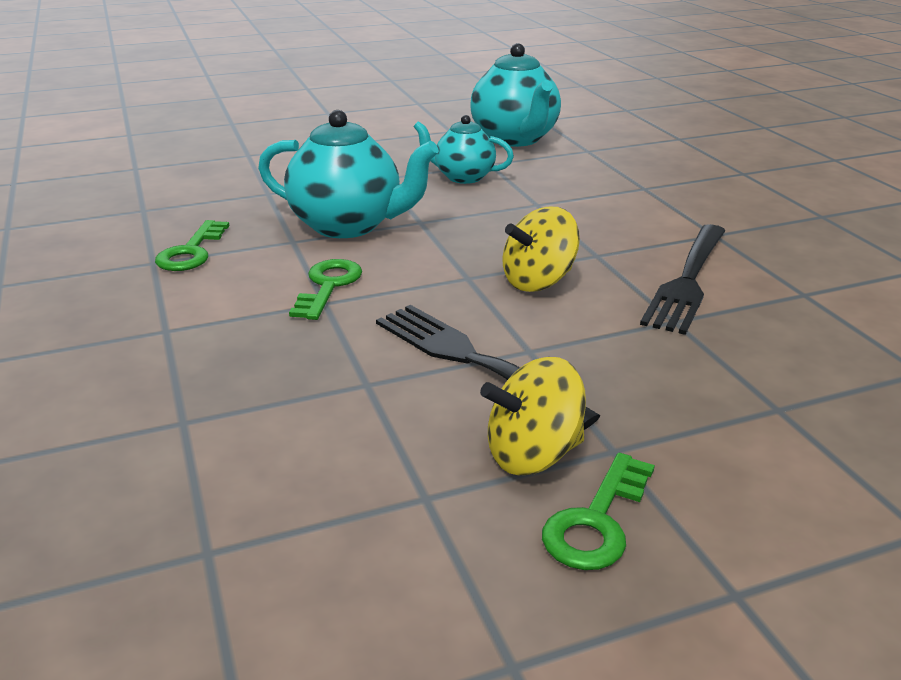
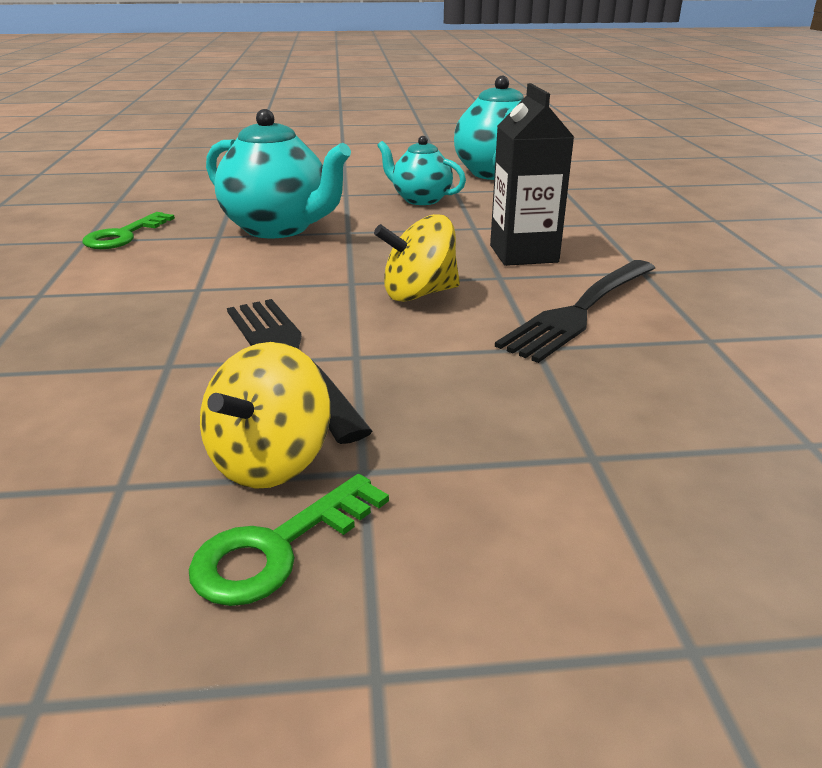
camera: 15 degrees right, 0 degrees up
green key [289,259,362,320] -> none
yellow spinning top [480,357,586,475] -> yellow spinning top turned 60 degrees counterclockwise [200,342,330,489]
none -> black carton [490,83,574,266]

